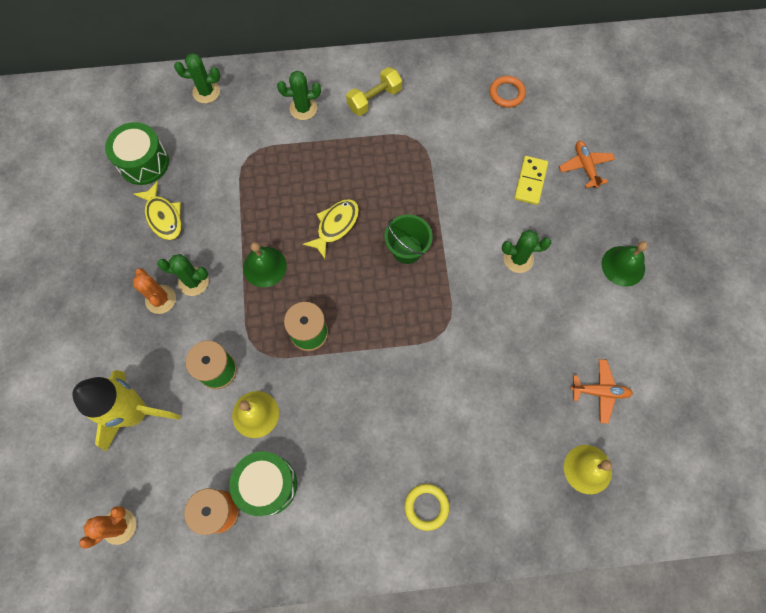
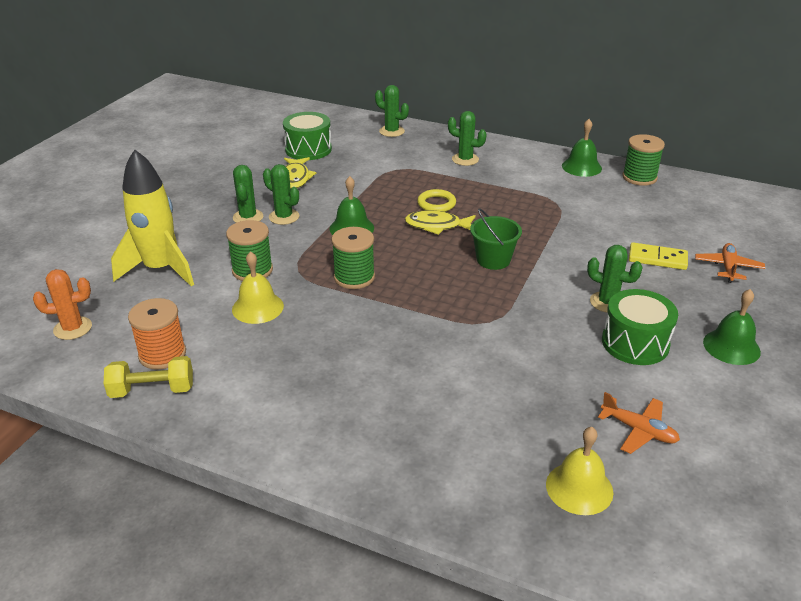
camera: 30 degrees right, 35 degrees down
orange cactus [133,268,176,314] -> green cactus [233,165,263,223]
green drum [229,451,297,516] -> green drum moved to [602,289,678,365]
yellow fish [303,199,359,259] -> yellow fish turned 150 degrees counterclockwise [405,210,476,235]
yellow dumbbell [346,67,402,116] -> yellow dumbbell moved to [104,356,193,398]
yellow ring [404,484,449,531] -> yellow ring moved to [417,189,456,212]
orange ring [490,76,526,108] -> none
yellow domino [514,156,548,205] -> yellow domino turned 60 degrees clockwise [629,242,688,270]
none -> green bell [562,119,602,177]
none -> green spool [622,134,665,186]

